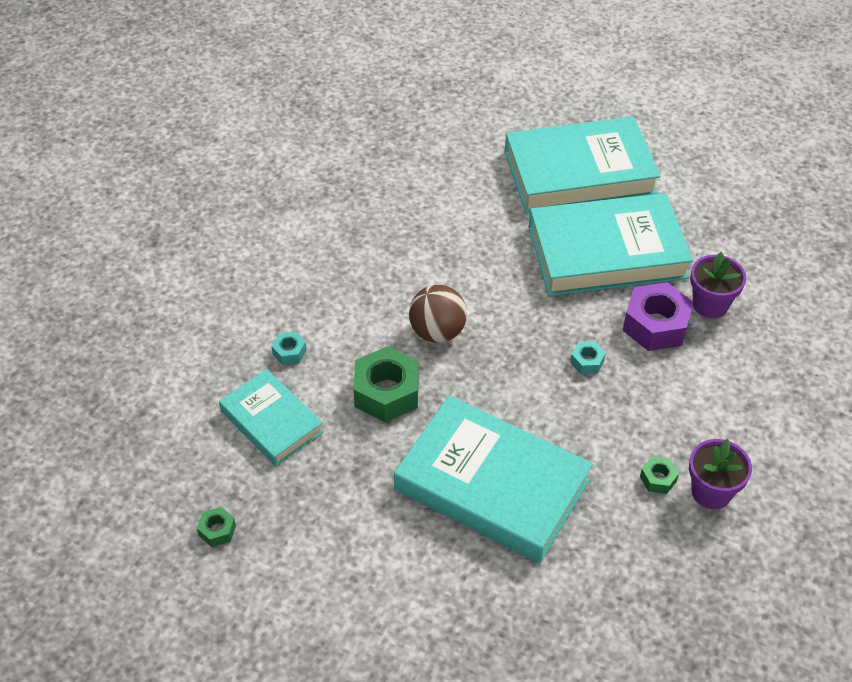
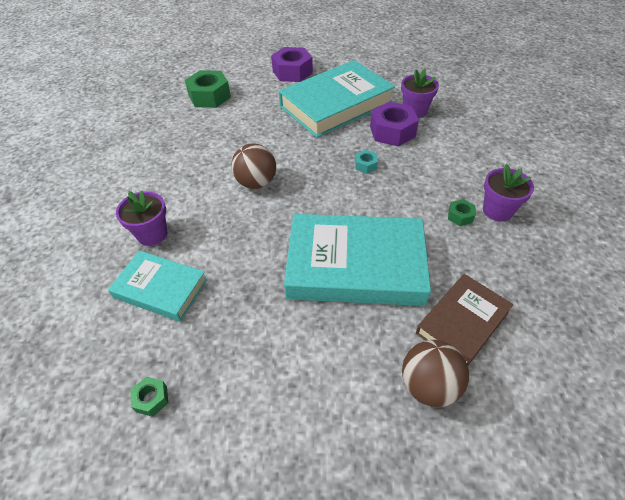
camera: 25 degrees left, 0 degrees up
turquoise nut [271,331,307,365] -> purple flower pot [116,191,167,246]
green nut [353,346,419,422] -> green nut moved to [185,70,231,108]
turquoise book [505,116,660,213] -> purple nut [271,47,313,82]
none -> brown ball [402,340,469,407]
none -> brown book [416,274,513,365]

